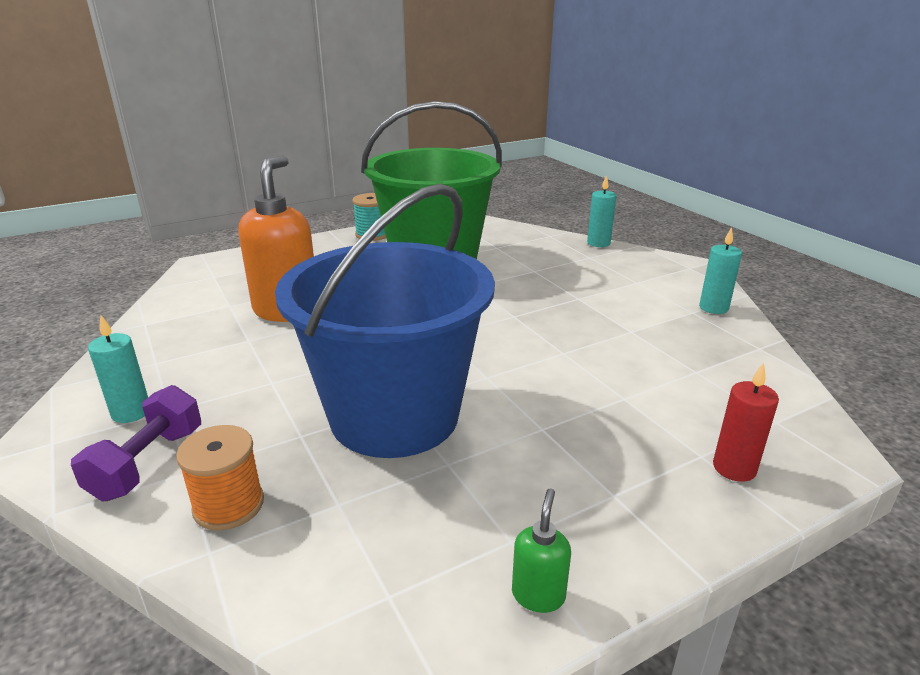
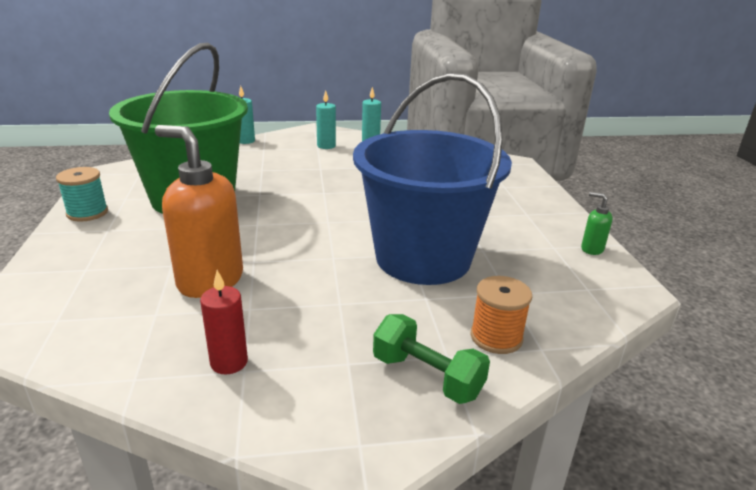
camera: 70 degrees left, 0 degrees up
purple dumbbell [71,385,201,501] -> green dumbbell [373,314,490,404]
turquoise candle [88,315,148,423] -> turquoise candle moved to [316,90,336,149]
red candle [713,363,779,482] -> red candle moved to [200,270,248,375]

